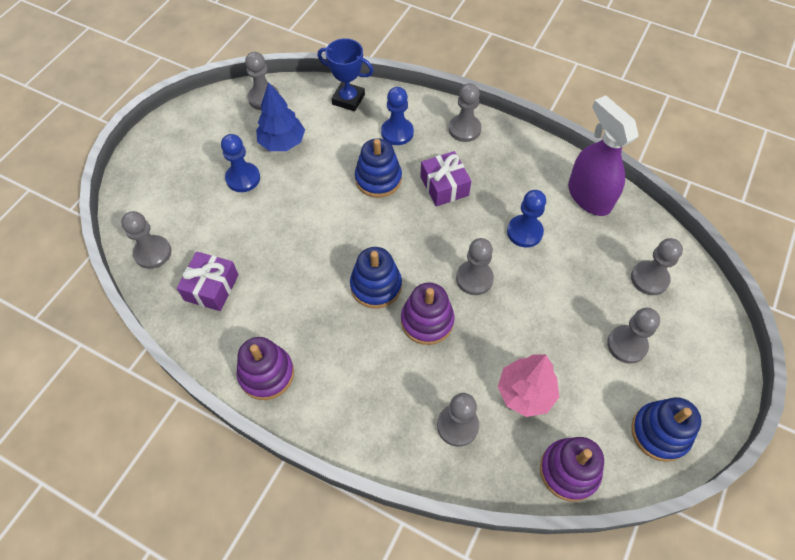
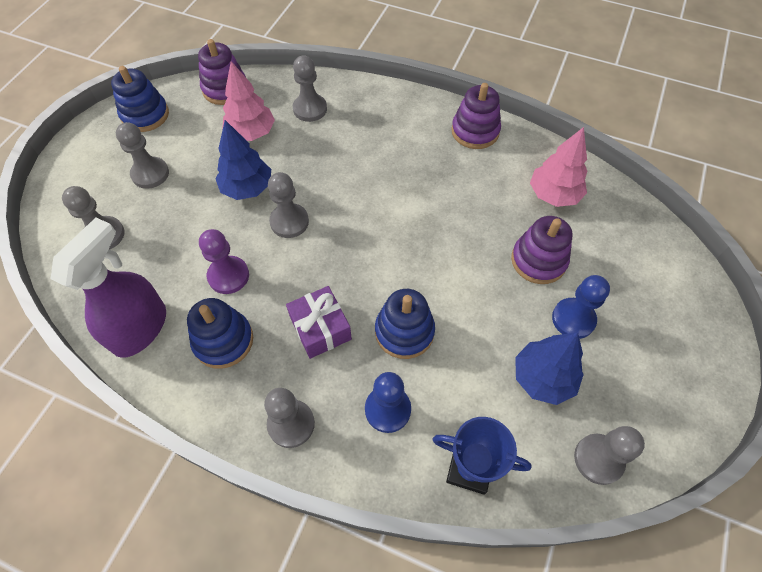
camera: 175 degrees right, 0 degrees up
grey pawn [121,211,171,269] -> none
purple gift [177,252,239,311] -> pink tree [530,127,587,207]
blue stacking toy [350,247,402,309] -> blue stacking toy moved to [187,298,253,369]
purple stacking toy [401,282,455,345] -> purple stacking toy moved to [511,216,573,284]
blue pawn [507,190,546,248] -> purple pawn [199,229,249,294]
purple spray bottle [568,95,639,216] -> purple spray bottle turned 120 degrees counterclockwise [51,218,166,358]
none -> blue tree [215,120,271,200]

